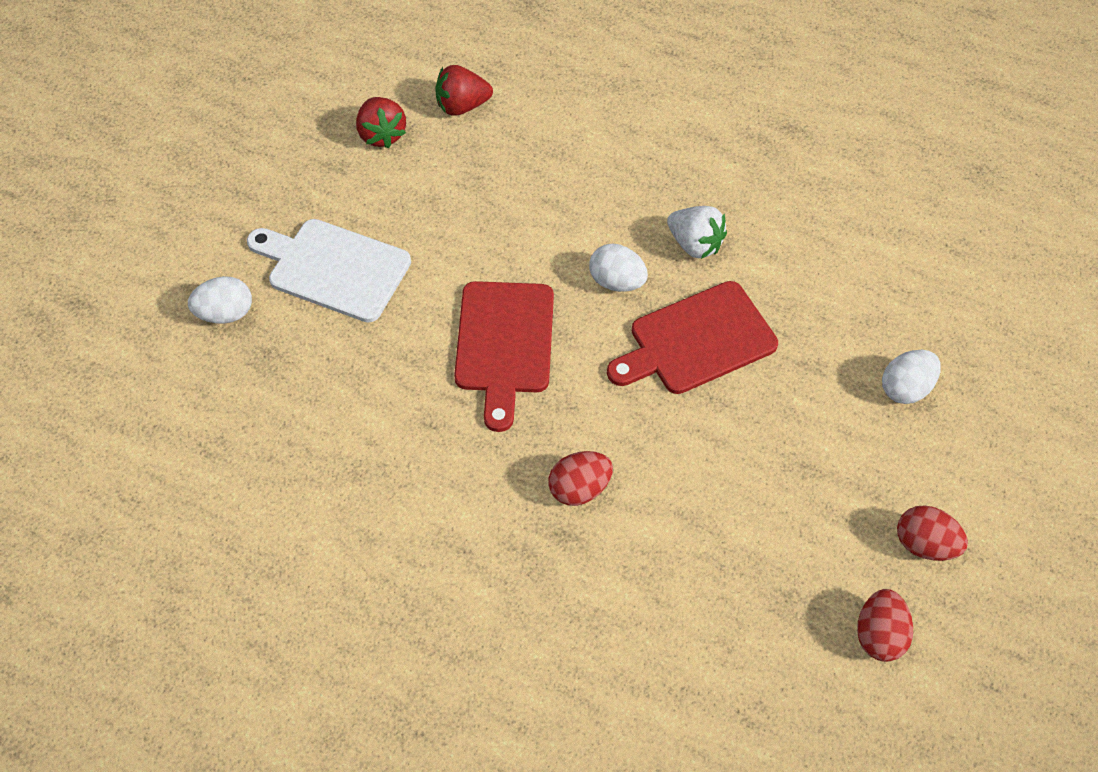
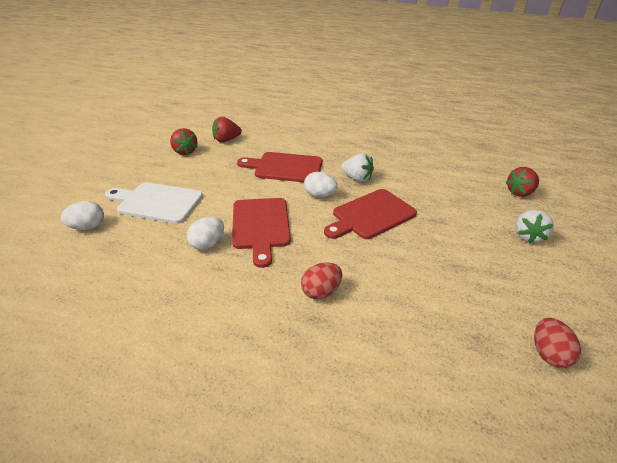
camera: 10 degrees left, 20 degrees down
white egg [882,350,941,404] -> white egg moved to [187,217,224,250]
red egg [897,505,968,561] -> none
none -> red cutting board [237,152,322,182]
none -> red strawberry [505,167,539,197]
none -> white strawberry [515,209,554,244]

